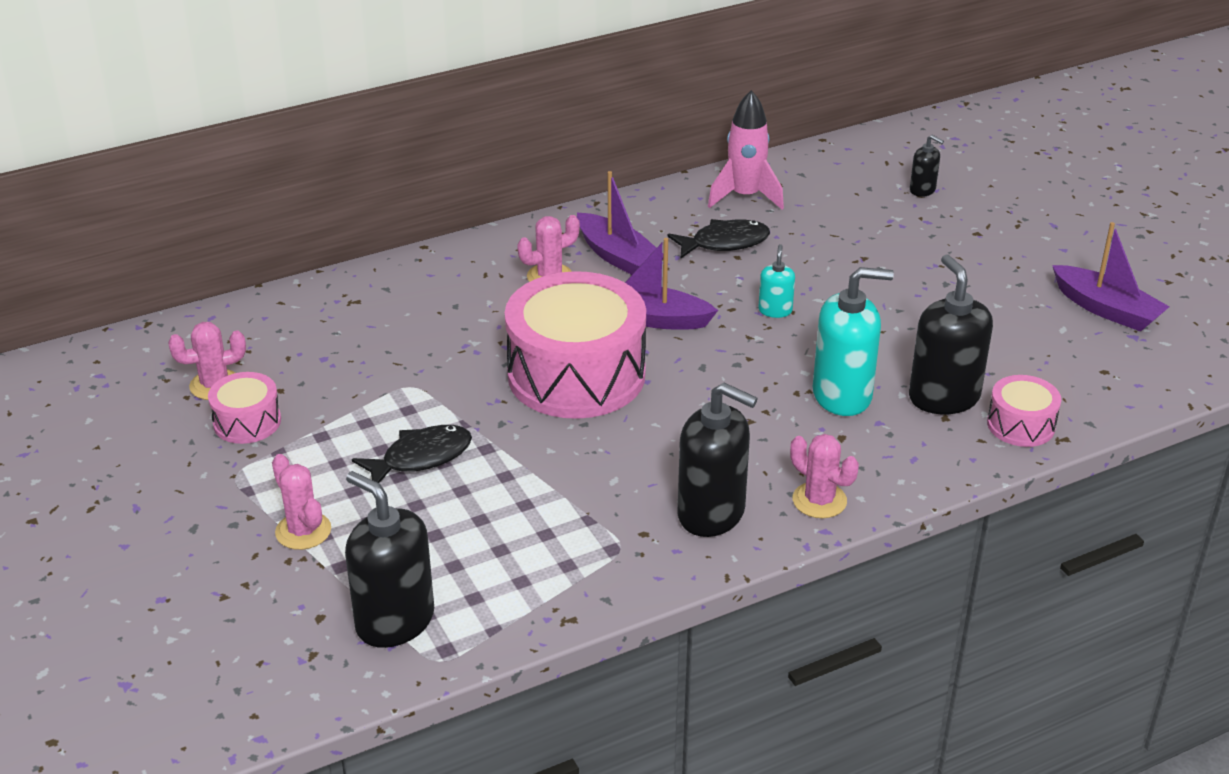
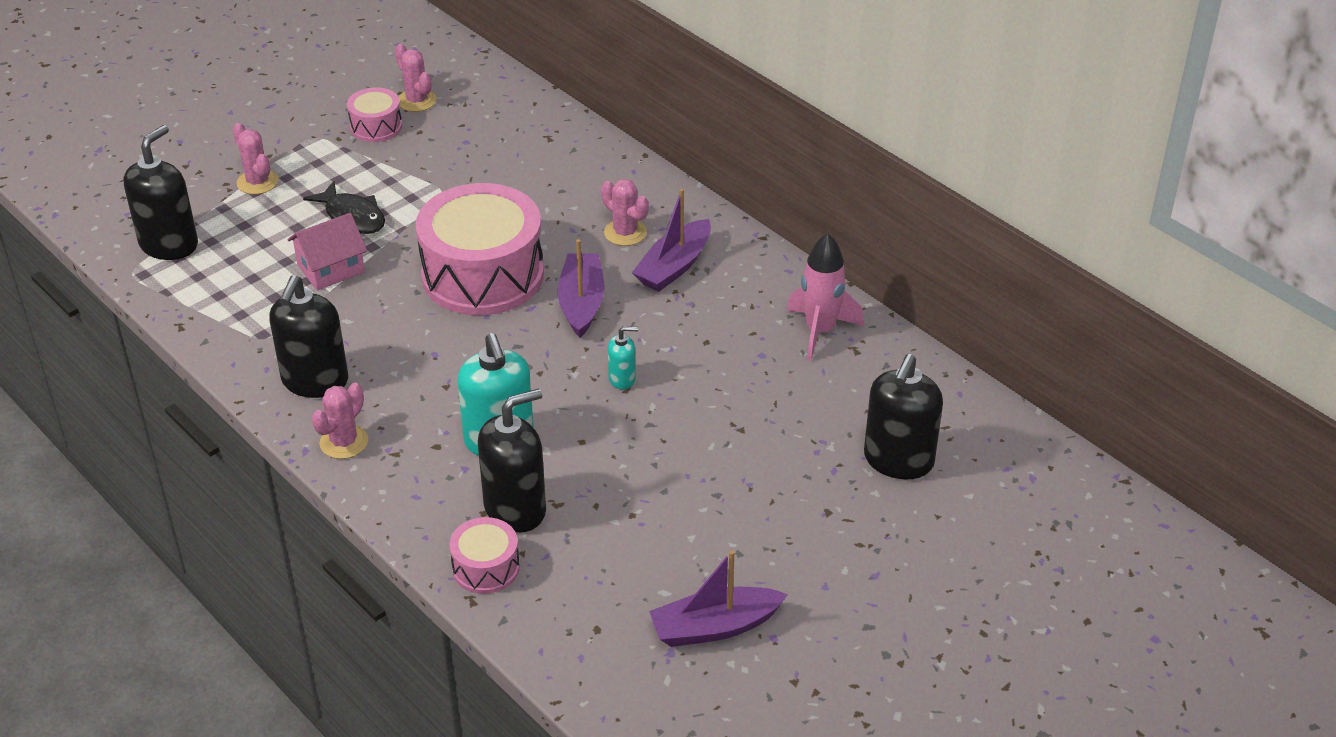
camera: 75 degrees right, 5 degrees up
pink cactus [272,454,331,550] -> pink cactus turned 75 degrees counterclockwise [233,123,279,194]
black fish [667,219,770,258] -> none
black soap dispenser [910,135,944,197] -> black soap dispenser [864,354,943,480], size x2.03
purple boat [1052,222,1170,332] -> purple boat turned 45 degrees clockwise [649,550,788,647]
none -> pink house [288,213,367,290]

